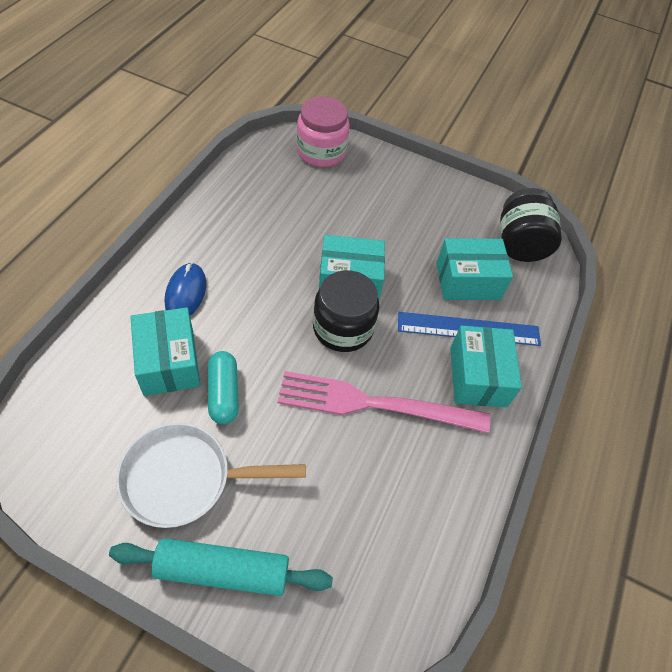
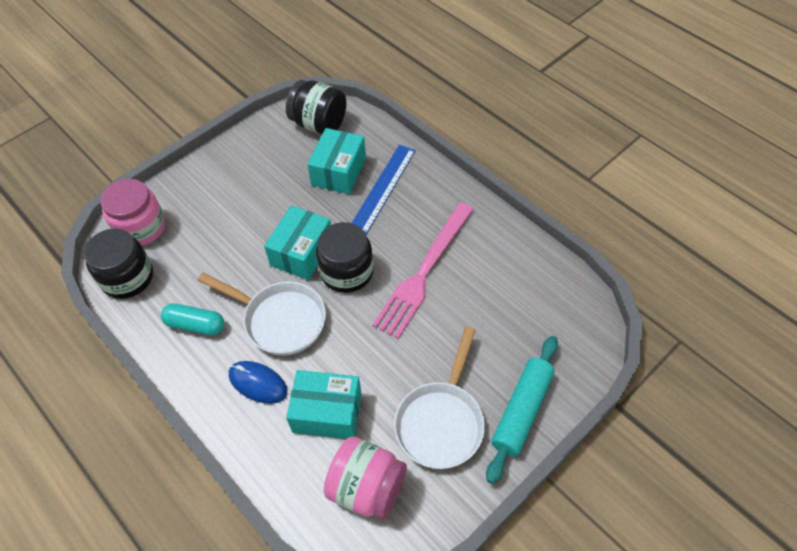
camera: 60 degrees left, 0 degrees up
turquoise capsule [208,351,239,424] -> turquoise capsule moved to [161,303,224,335]
turquoise box [450,325,522,407] -> none
none -> black jar [84,229,153,299]
none -> white pan [197,273,326,356]
none -> pink jar [324,436,407,520]

